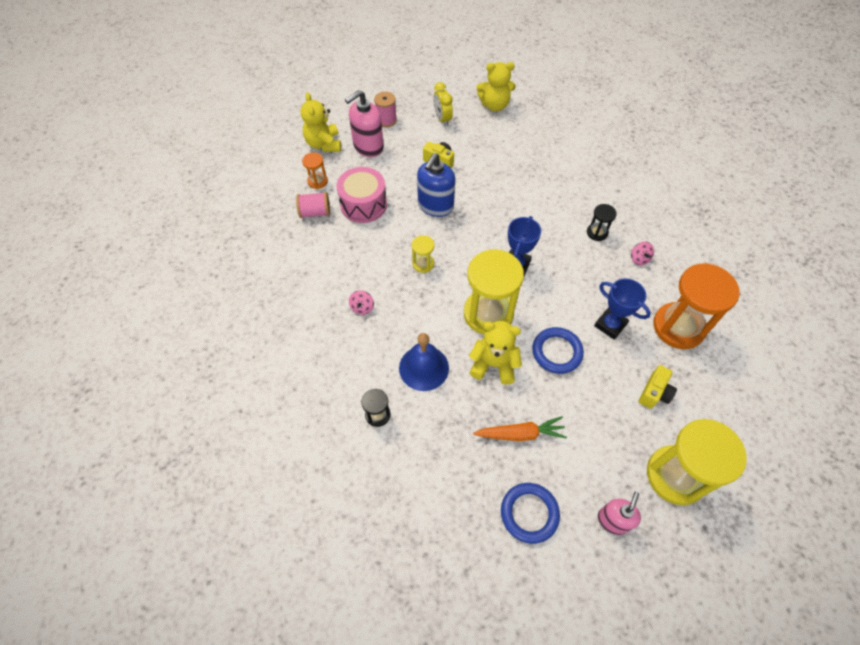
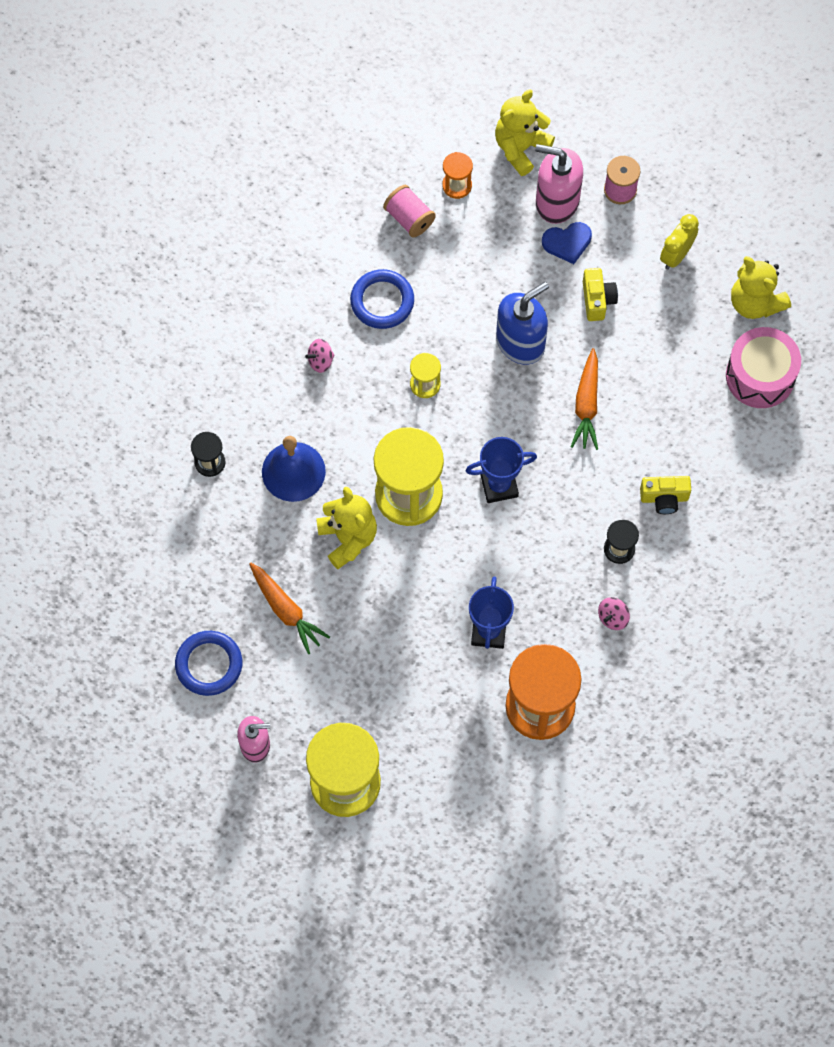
camera: 55 degrees right, 10 degrees up
pink drum [336,167,387,223] -> pink drum moved to [726,327,801,408]
blue soap dispenser [417,153,455,217] -> blue soap dispenser turned 150 degrees clockwise [496,282,549,365]
blue ring [532,327,584,374] -> blue ring moved to [350,269,414,329]
yellow camera [639,365,677,409] -> yellow camera moved to [640,476,691,514]
none -> blue heart [542,222,592,264]
none -> orange carrot [571,348,598,450]

